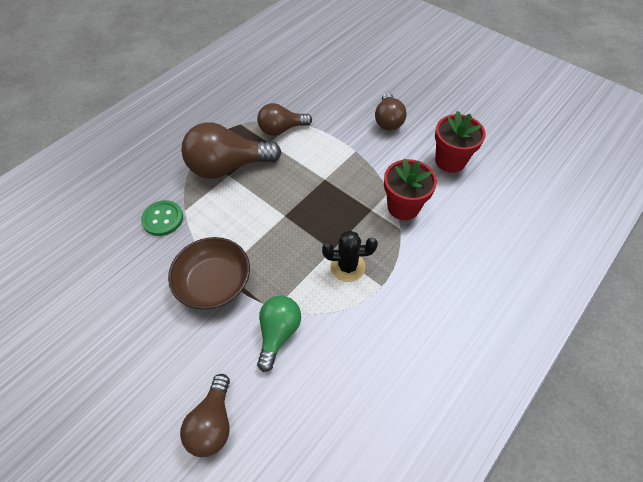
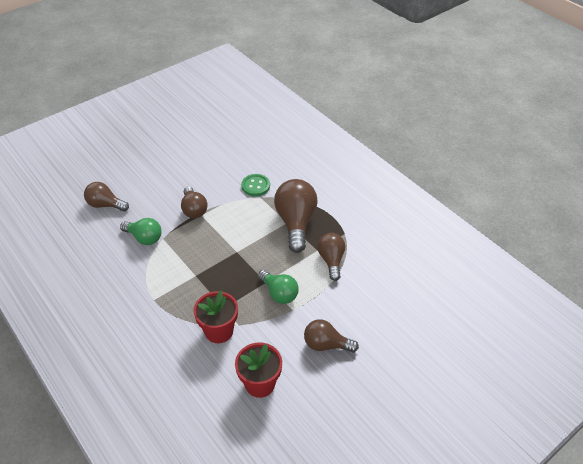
camera: 100 degrees right, 10 degrees down
brown bowl [168,237,250,310] -> brown light bulb [181,187,208,218]
black cactus [322,231,378,282] -> none
none -> green light bulb [258,270,299,304]

